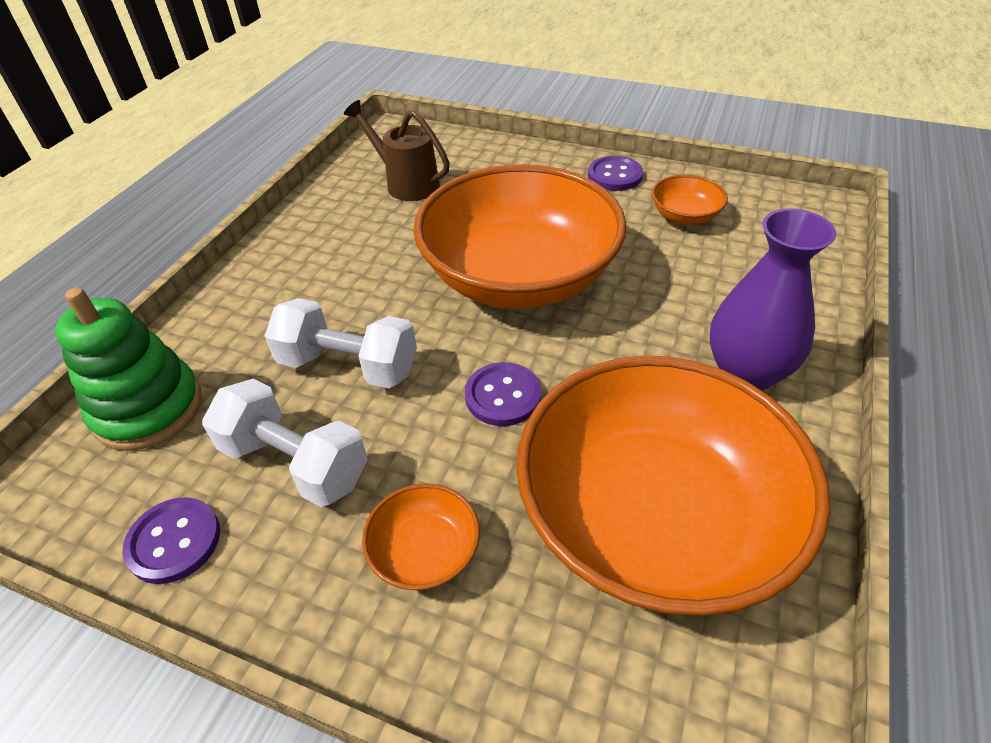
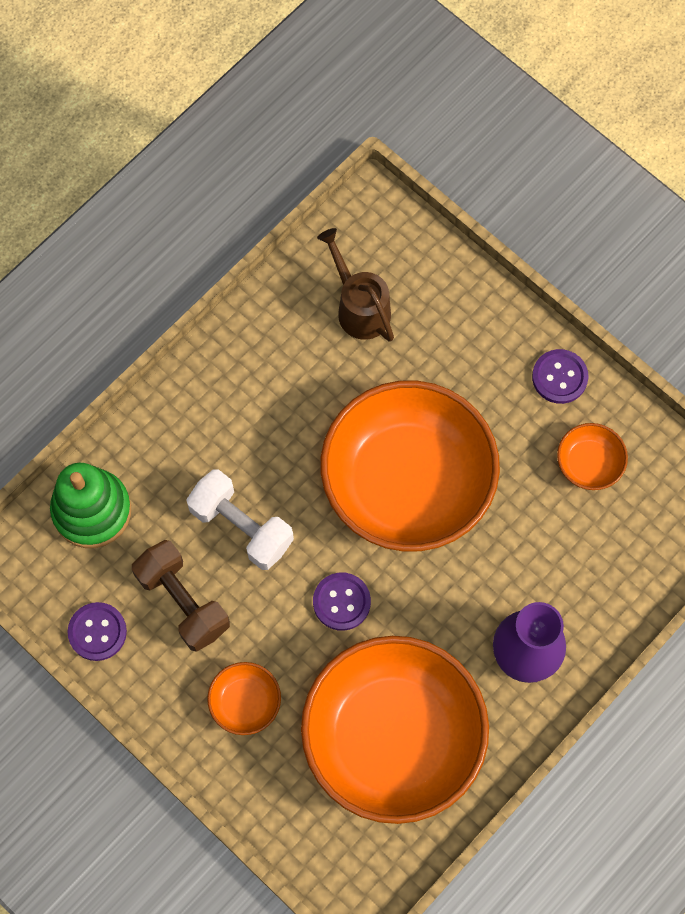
camera: 20 degrees right, 25 degrees up
white dumbbell [202,379,368,507] -> brown dumbbell [132,540,230,652]

